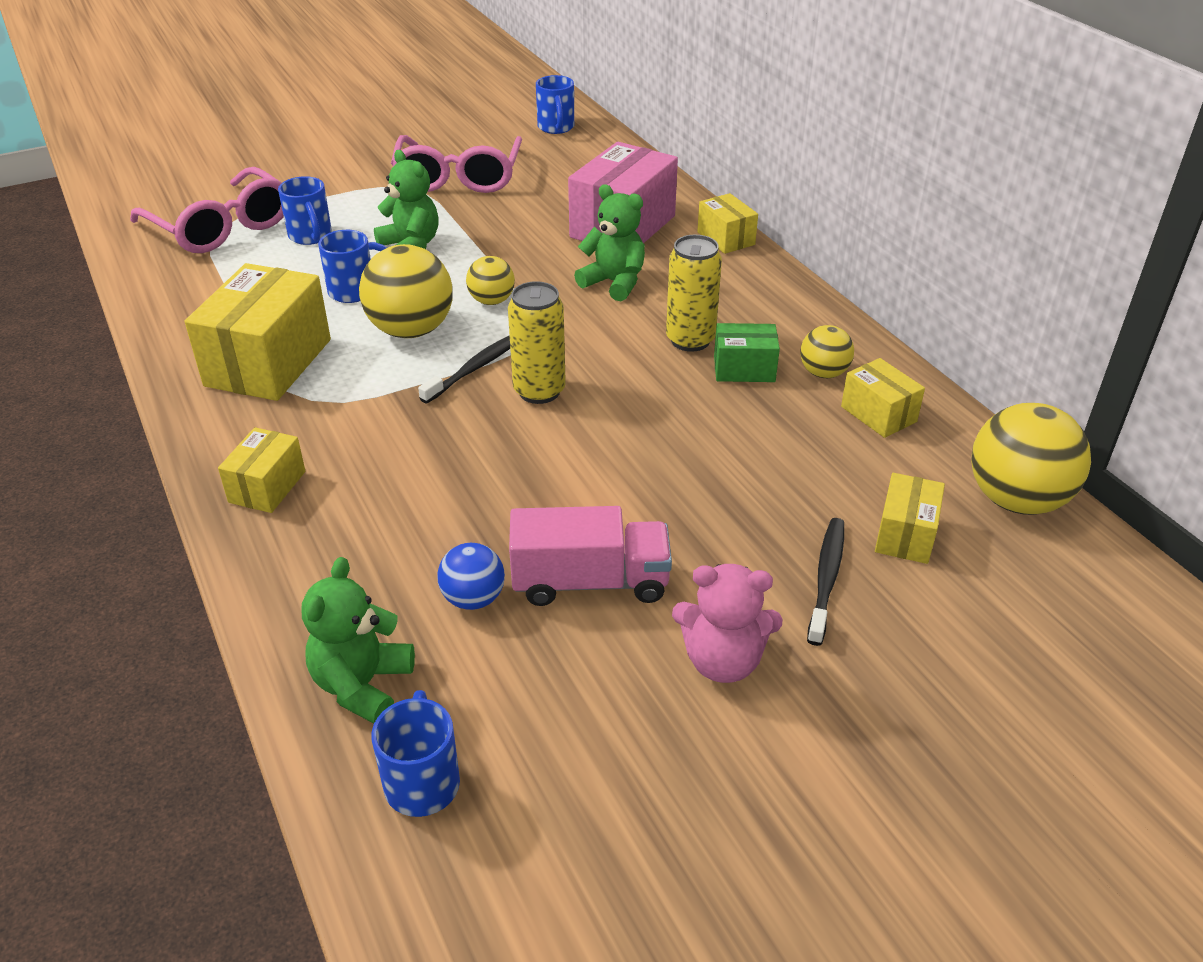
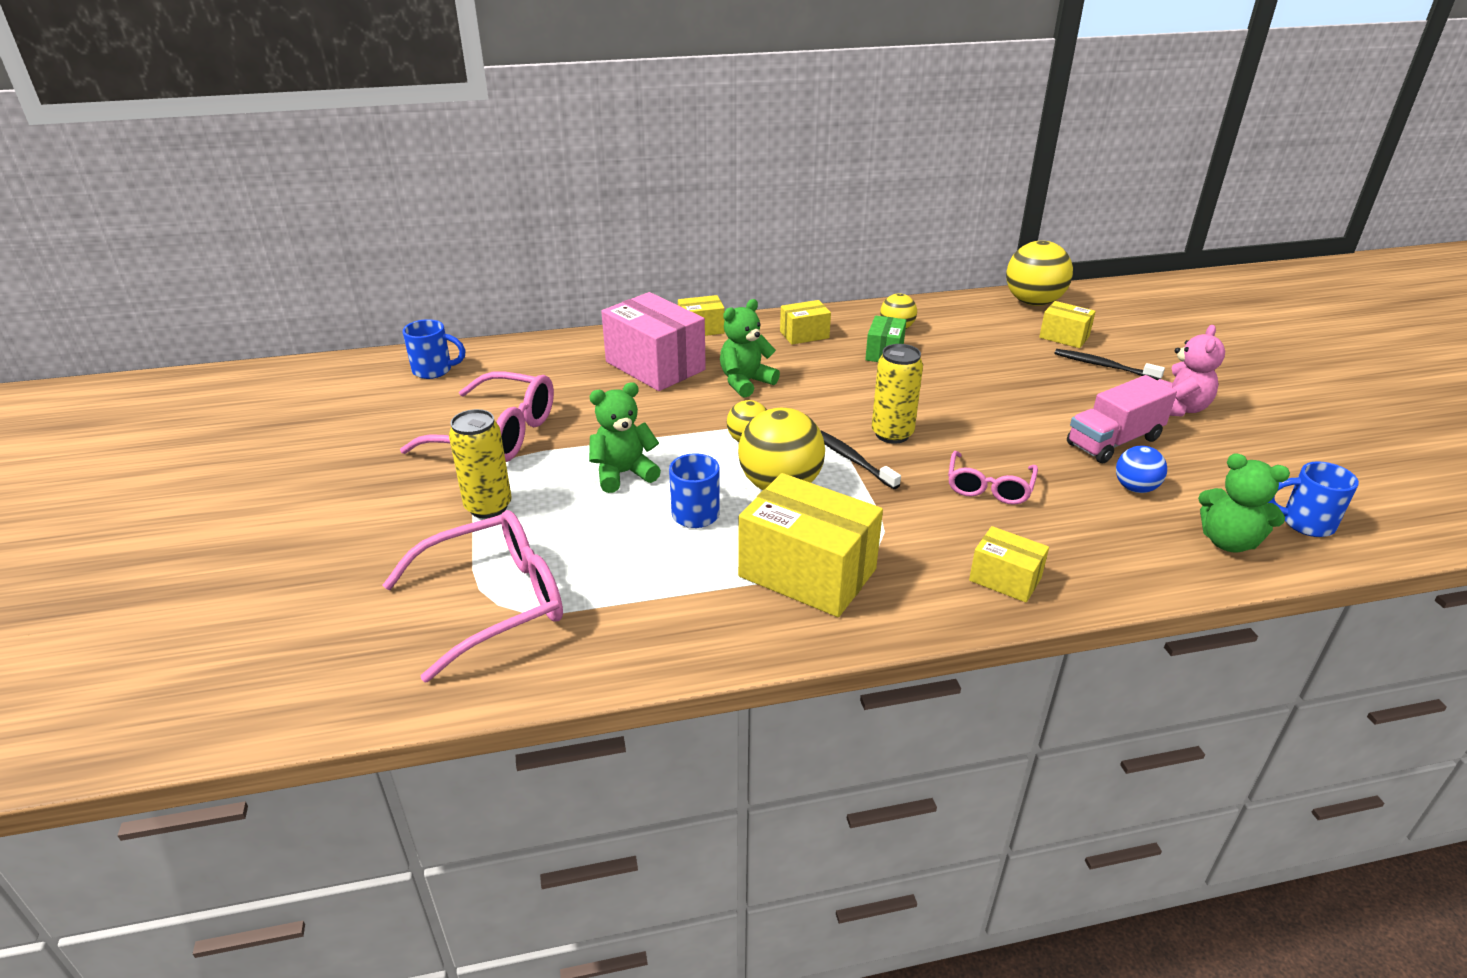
camera: 75 degrees left, 5 degrees down
blue mug [278,176,332,245] -> none
pink truck [509,506,672,606] -> pink truck turned 135 degrees counterclockwise [1067,375,1177,463]
yellow can [666,235,722,352] -> yellow can moved to [449,409,512,519]
yellow box [841,358,925,438] -> yellow box moved to [780,300,831,345]
none -> pink glasses [948,451,1038,505]

